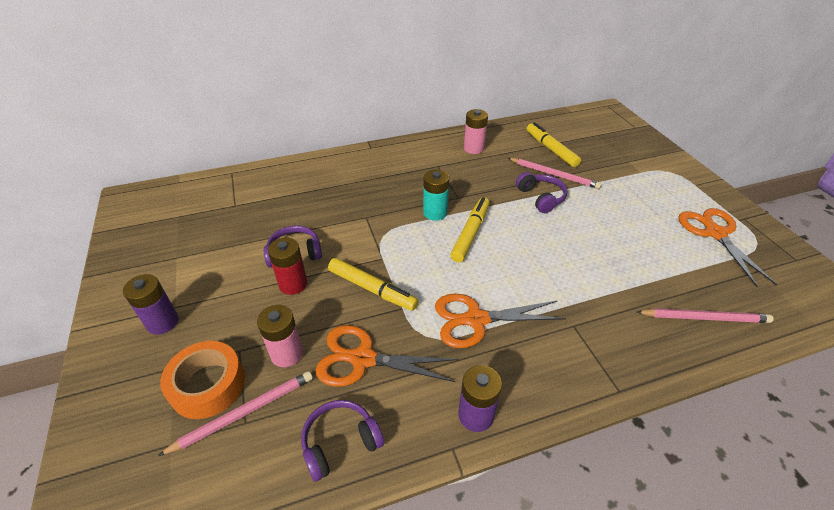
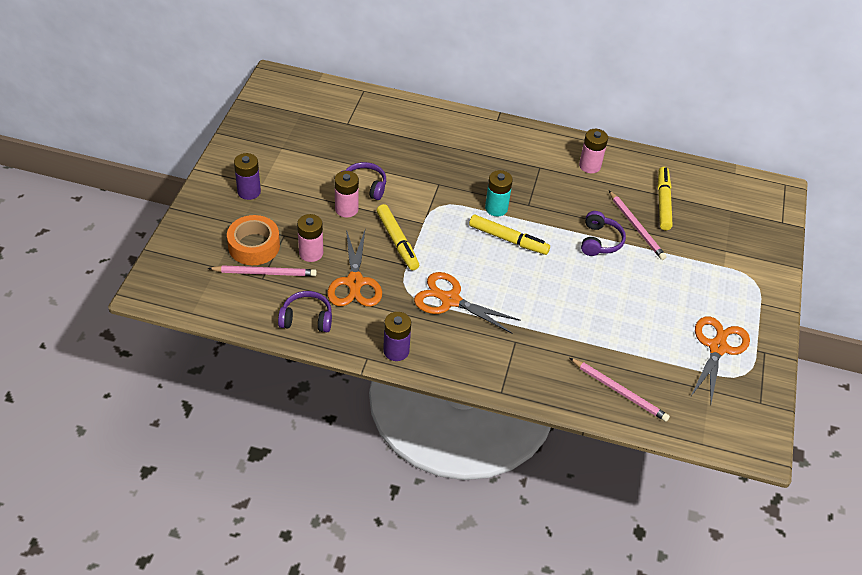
camera: 30 degrees right, 5 degrees up
red battery [268,237,307,295] -> pink battery [335,171,359,218]
orange scissors [316,325,458,387] -> orange scissors turned 135 degrees counterclockwise [327,230,382,307]
yellow marker [450,197,490,262] -> yellow marker turned 60 degrees clockwise [469,215,550,255]

